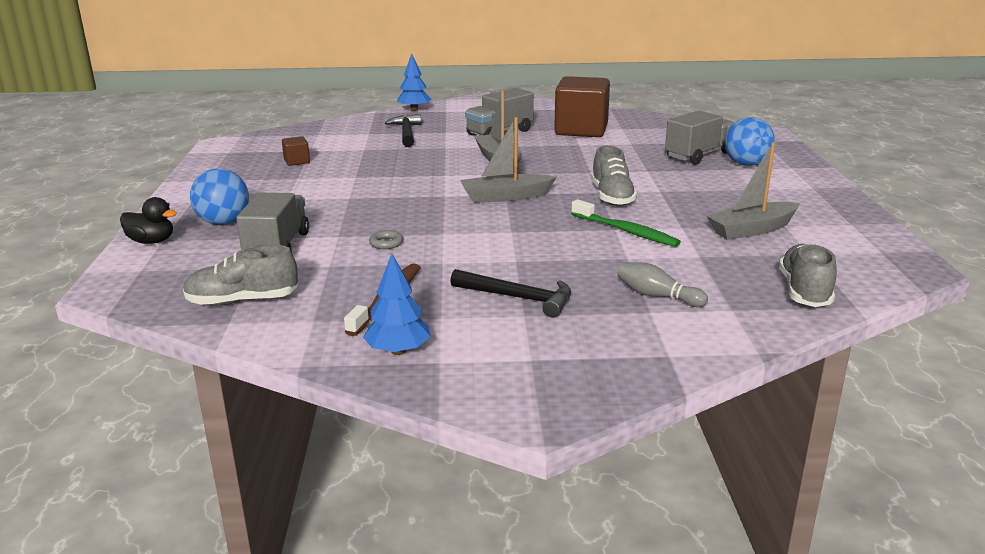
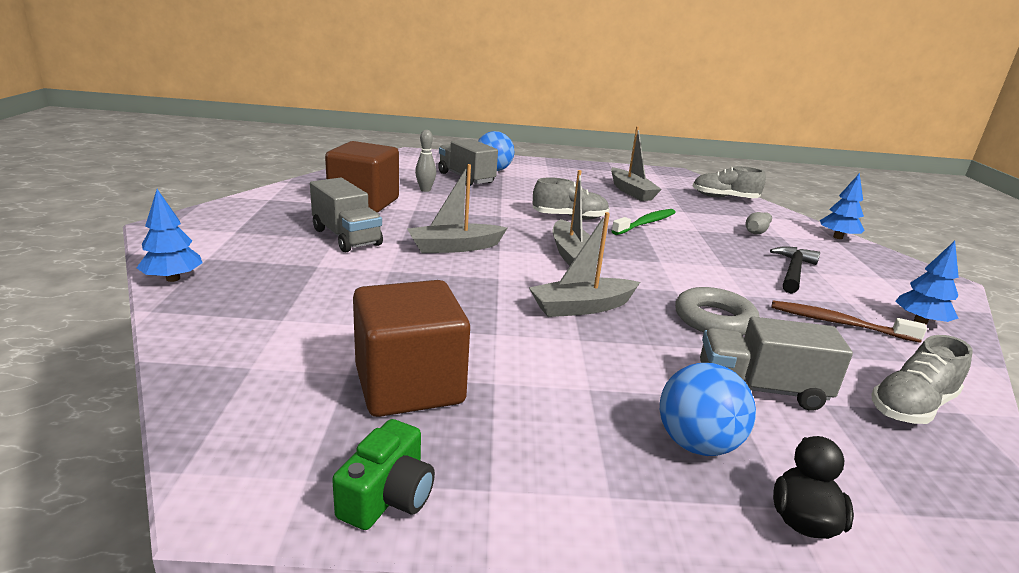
camera: 90 degrees left, 0 degrees up
grey shoe [183,244,298,306] -> grey shoe turned 60 degrees clockwise [871,335,972,424]
brown cube [282,136,310,166] -> brown cube [353,280,470,417], size x2.37
grey ring [369,230,403,249] -> grey ring [675,287,760,335], size x2.18
black hammer [385,114,421,147] -> none
none -> green camera [332,419,435,530]
none -> grey bowling pin [415,130,436,192]
none -> grey boat [529,212,640,317]
none -> blue tree [820,173,864,239]

